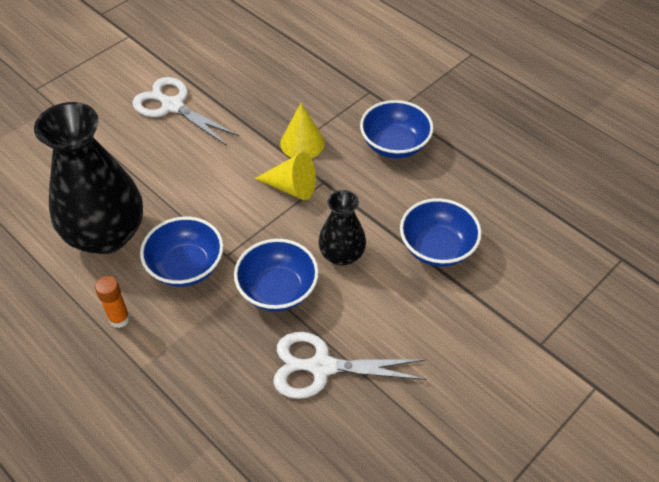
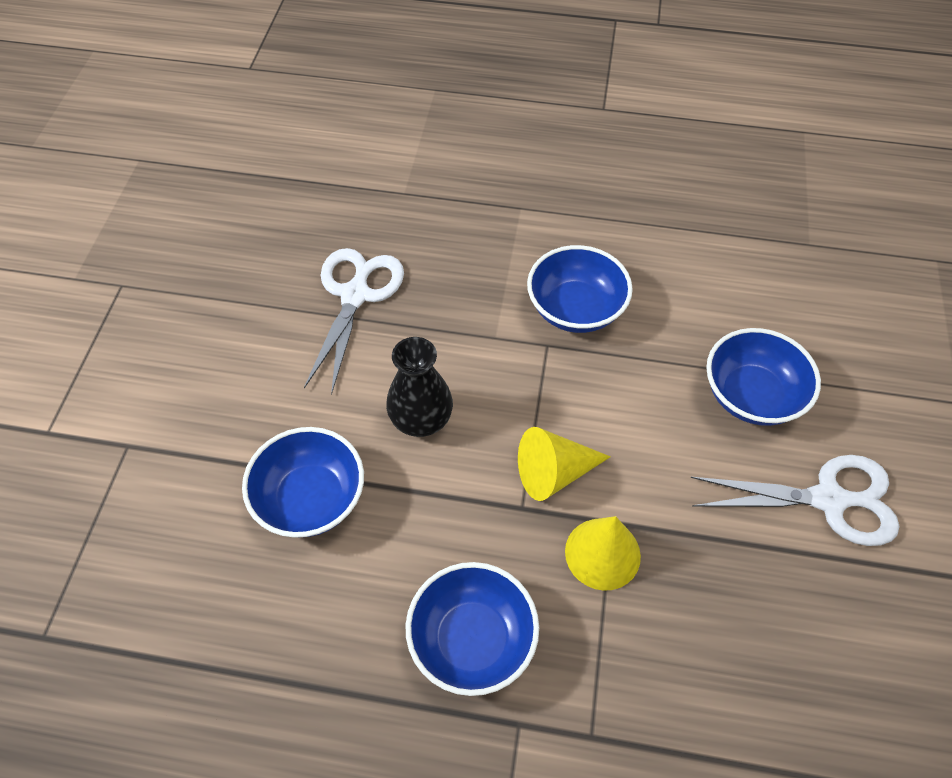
camera: 145 degrees right, 5 degrees up
black vase [34,102,143,254] -> none
orange glue stick [95,276,130,328] -> none
blue bowl [234,239,319,311] -> blue bowl moved to [706,328,821,426]
white scissors [273,332,427,399] -> white scissors turned 45 degrees counterclockwise [304,248,404,395]

